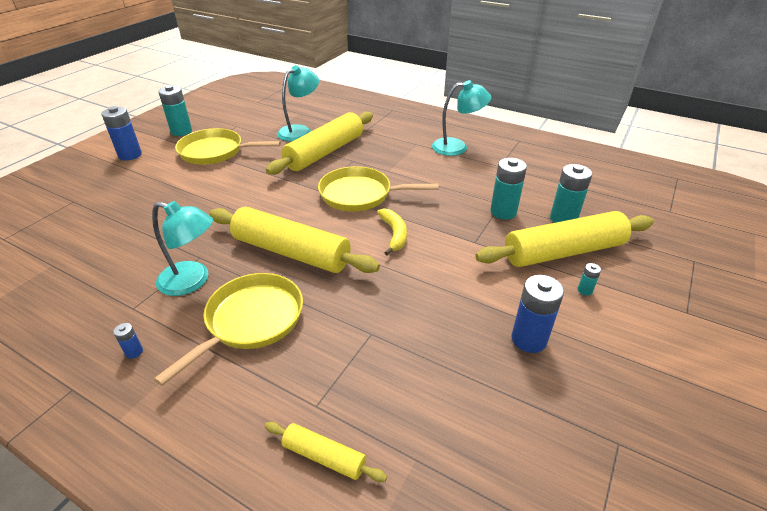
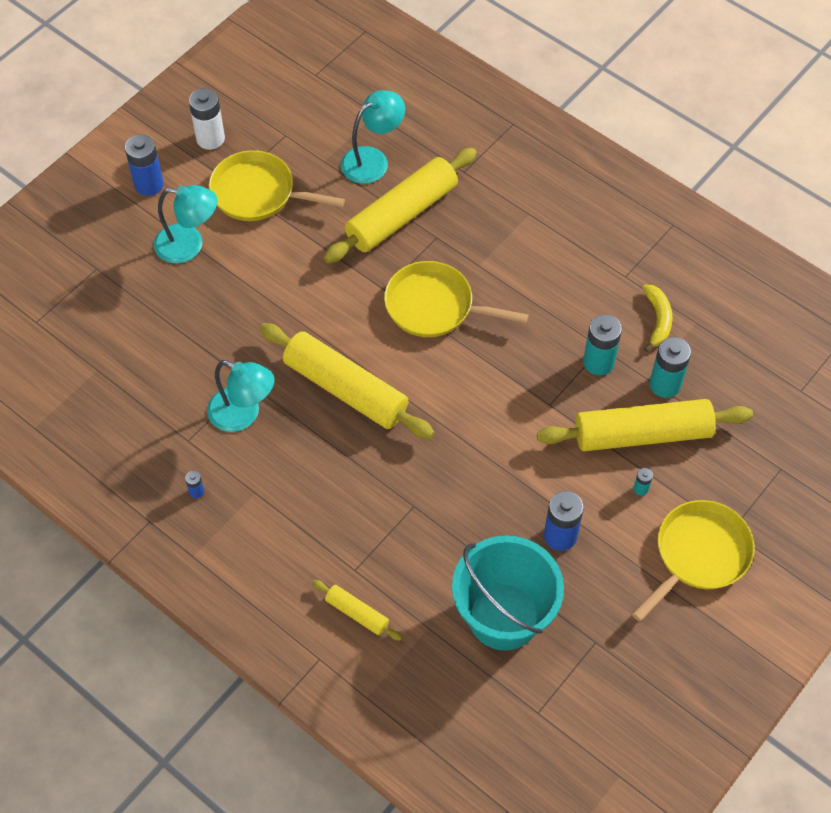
camera: 10 degrees right, 20 degrees up
yellow pan [154,273,303,386] -> yellow pan moved to [632,500,755,622]
turquoise battery [159,85,192,136] -> white battery [189,88,225,150]
yellow banana [377,208,407,255] -> yellow banana moved to [643,285,673,352]
turquoise lamp [432,80,491,156] -> turquoise lamp moved to [154,185,217,263]
none -> turquoise bucket [452,535,564,651]

